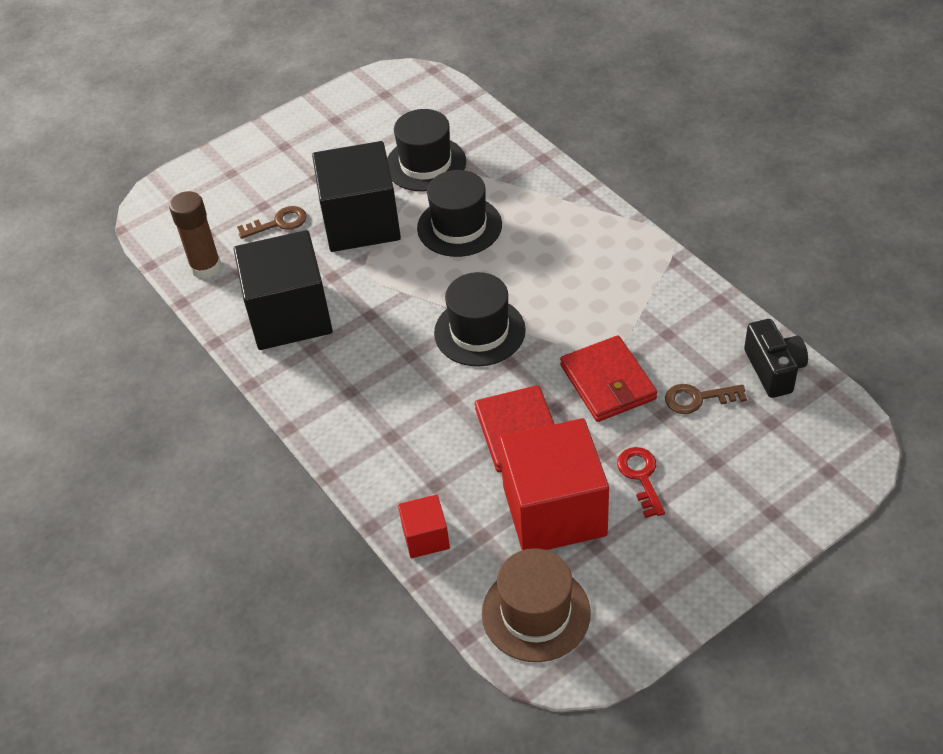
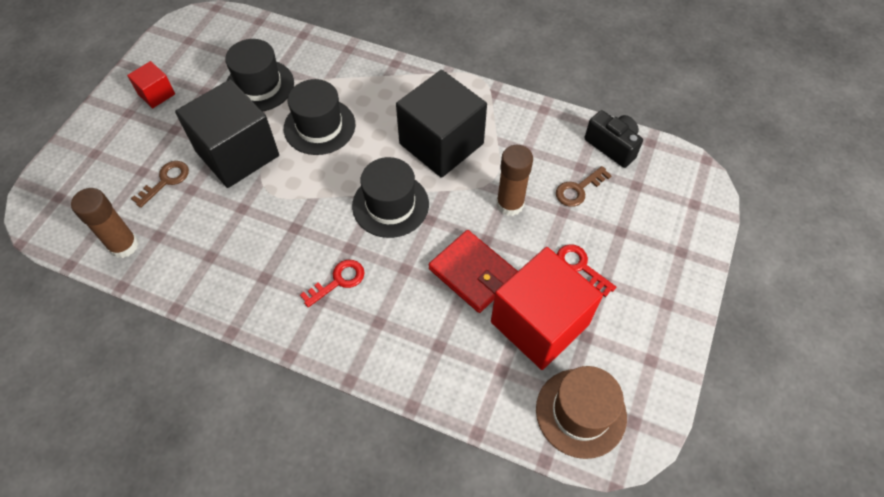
camera: 35 degrees left, 10 degrees up
black cube [234,230,333,350] -> black cube moved to [396,70,487,178]
red cube [398,495,450,558] -> red cube moved to [127,61,175,108]
red wallet [560,335,657,422] -> brown glue stick [497,145,533,216]
none -> red key [300,260,365,307]

